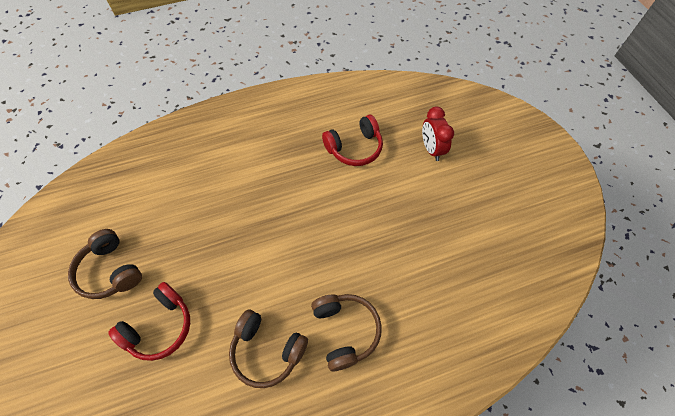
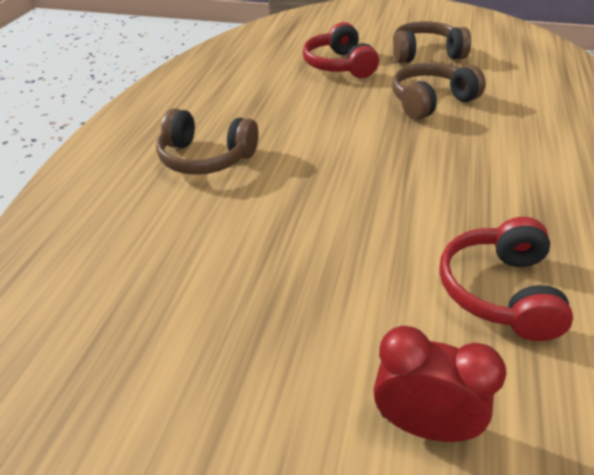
camera: 125 degrees right, 20 degrees down
brown headphones [229,309,308,388] -> brown headphones moved to [392,63,486,120]

